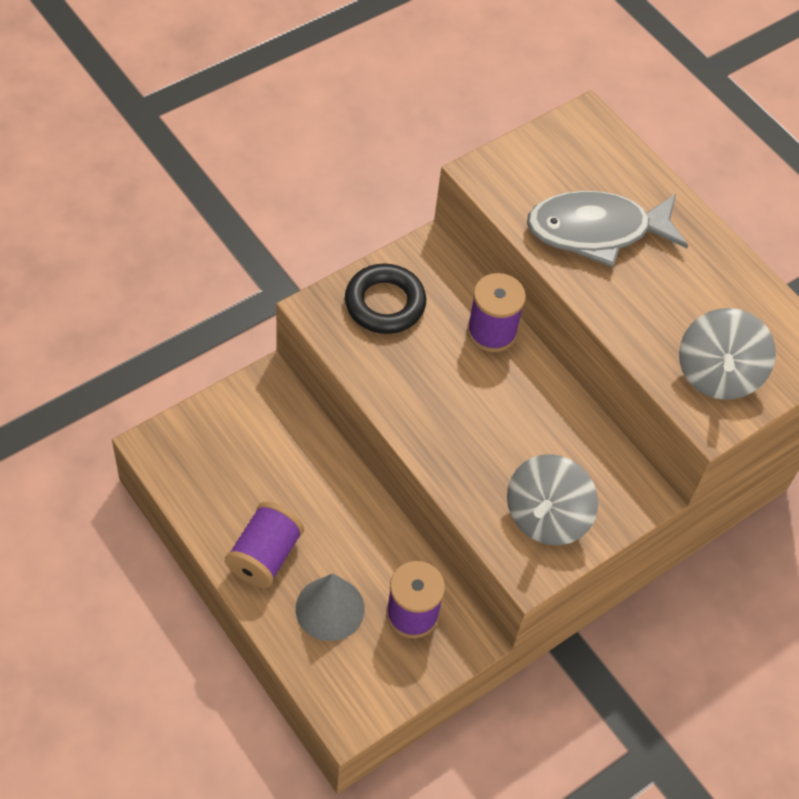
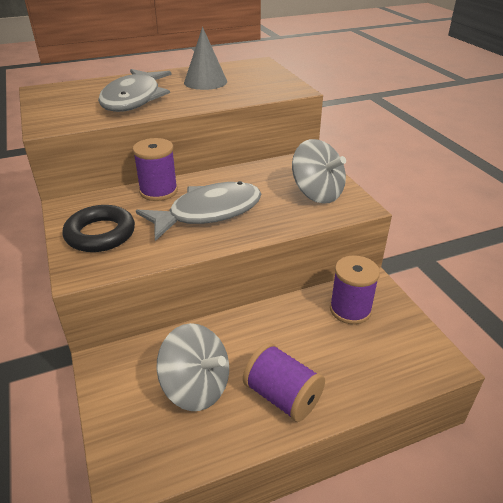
camera: 70 degrees left, 20 degrees down
grey cone [296,573,365,641] -> grey cone moved to [184,27,227,90]
grey spinning top [679,308,776,400] -> grey spinning top moved to [157,323,229,411]
none -> grey fish [136,181,261,241]

